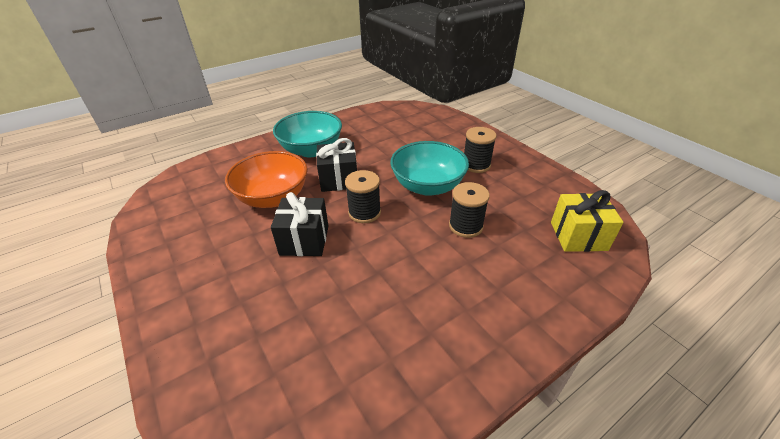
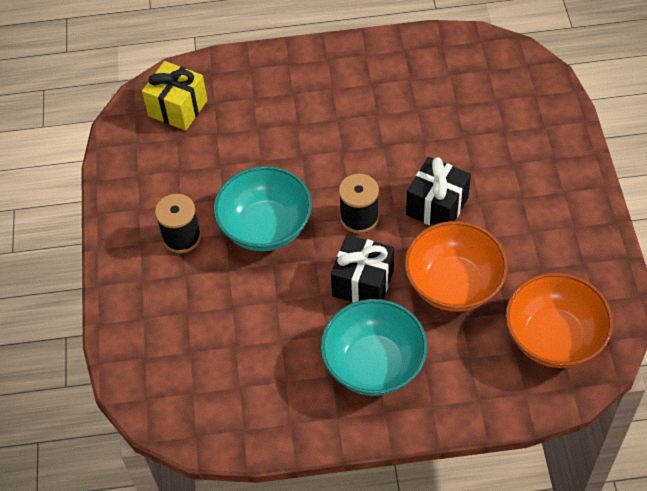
camera: 150 degrees left, 15 degrees up
black spool [449,182,490,238] -> none
none -> orange bowl [505,273,613,368]

